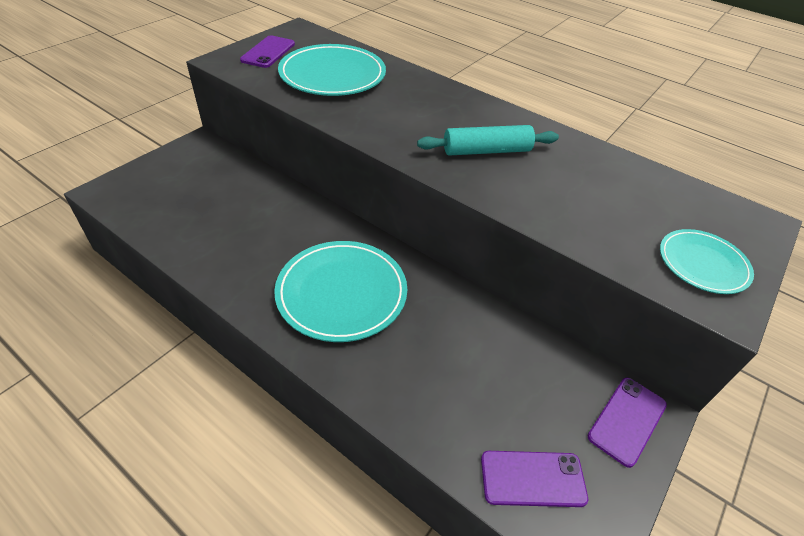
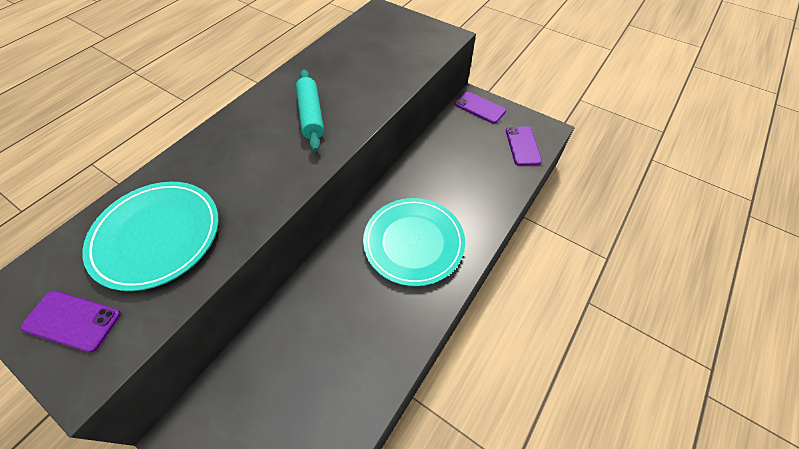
camera: 90 degrees left, 10 degrees up
turquoise plate [660,229,754,294] -> none

